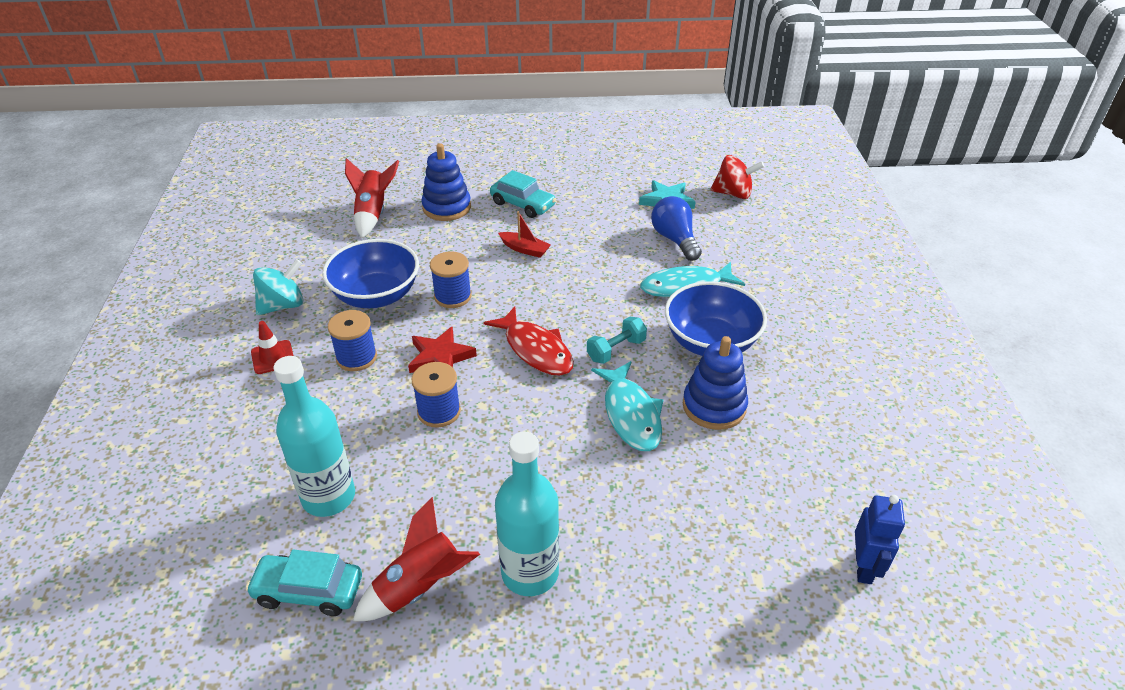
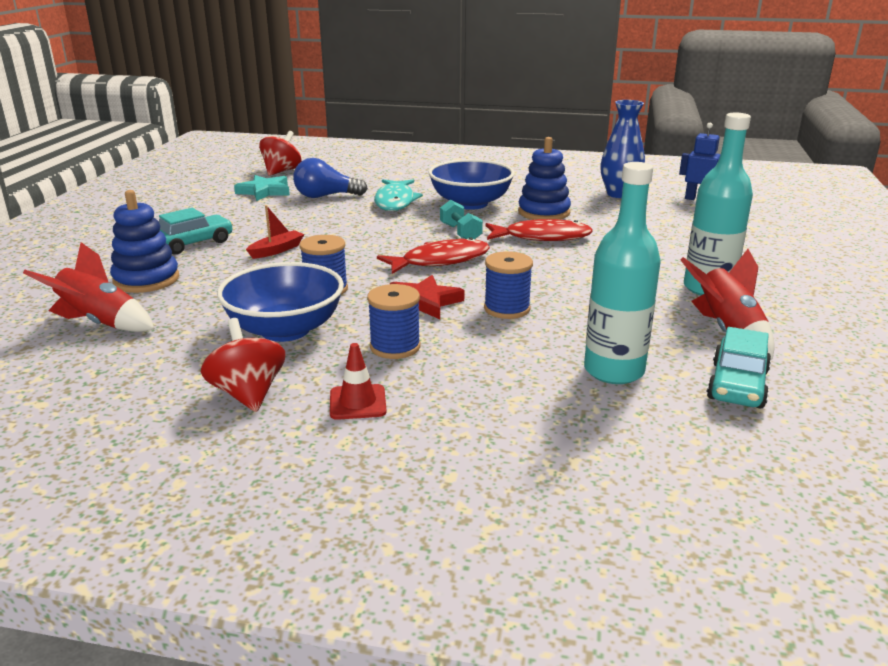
camera: 75 degrees left, 15 degrees down
turquoise spinning top [253,259,303,315] -> red spinning top [201,318,285,412]
turquoise fish [591,361,664,451] -> red fish [485,219,593,241]
none -> blue vase [600,100,645,198]

